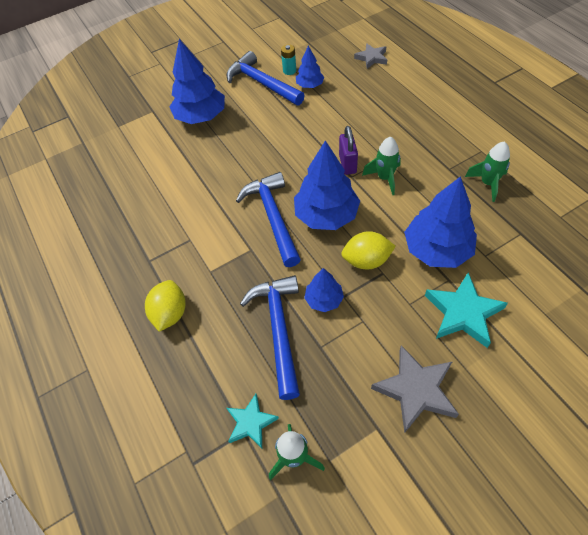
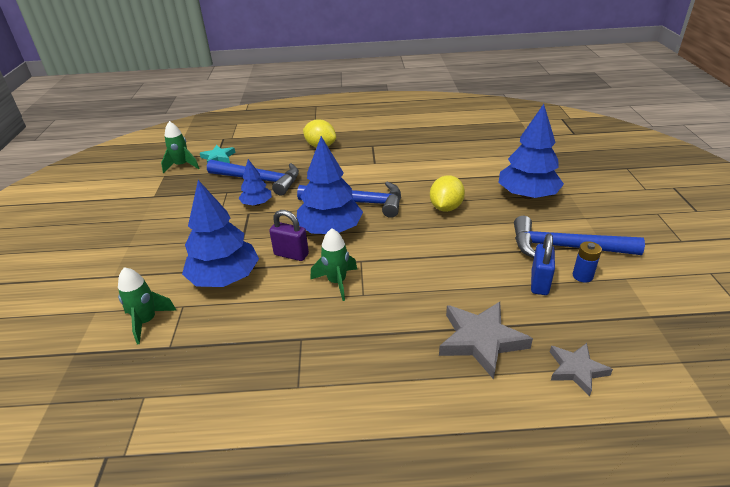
camera: 115 degrees right, 20 degrees down
blue hammer [226,51,305,105] -> blue hammer turned 150 degrees counterclockwise [514,216,645,258]
turquoise battery [281,44,296,75] -> blue battery [573,241,602,283]
blue tree [296,46,324,88] -> blue padlock [531,233,555,295]
purple padlock [339,126,358,175] -> purple padlock moved to [269,210,309,261]
yellow lemon [341,231,396,270] -> yellow lemon moved to [430,175,465,212]
grey star [371,345,459,432] -> grey star moved to [439,302,533,380]
turquoise star [425,272,508,348] -> none
green rocket [465,141,510,202] -> green rocket moved to [118,267,177,344]

